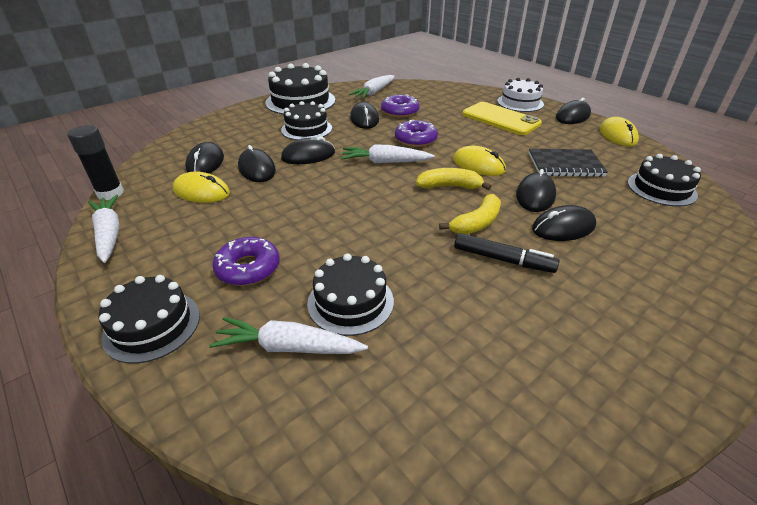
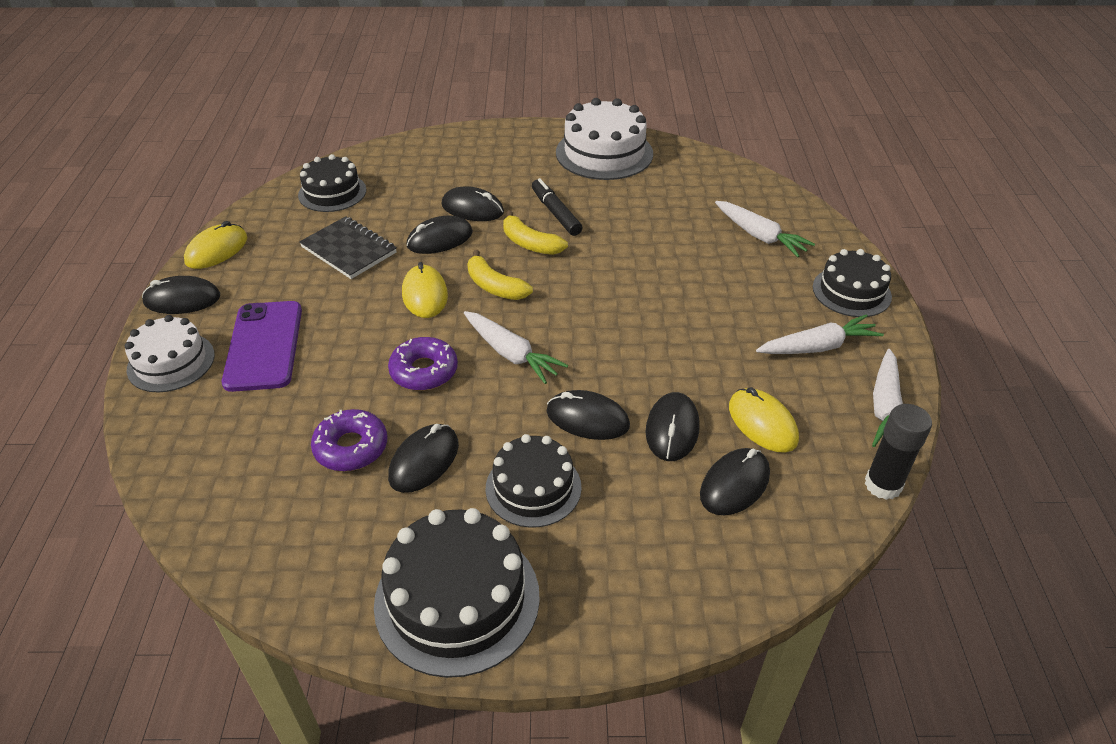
camera: 140 degrees left, 5 degrees up
purple donut [212,237,280,286] -> none
black cake [307,254,394,336] -> none
white carrot [349,75,394,99] -> white carrot moved to [756,314,884,354]
yellow banana [439,194,501,234] -> yellow banana turned 135 degrees counterclockwise [503,210,568,255]
yellow phone [463,102,542,135] -> purple phone [222,301,302,392]
none -> white cake [556,98,653,180]

